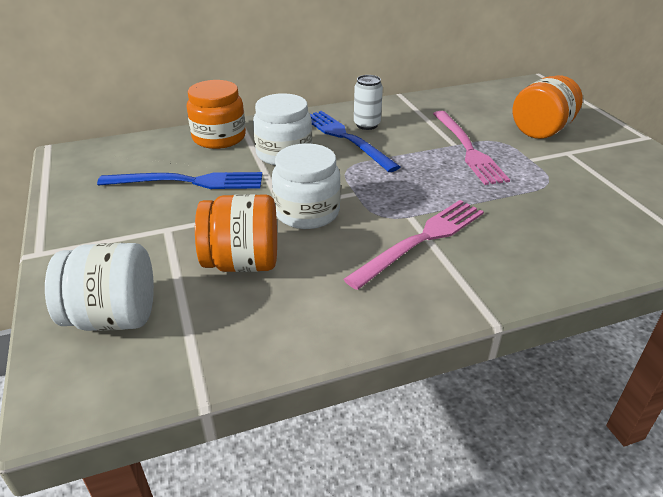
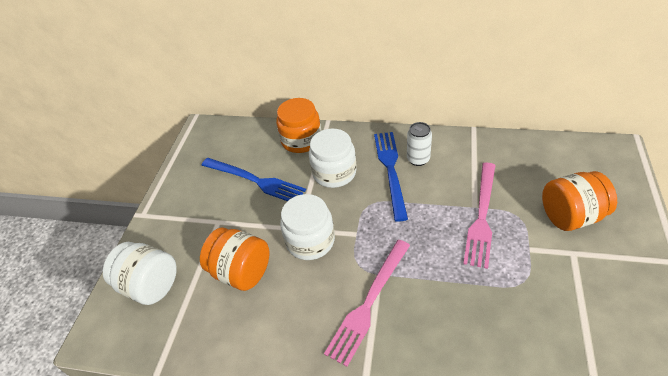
camera: 35 degrees right, 10 degrees up
pink fork [344,200,484,290] -> pink fork turned 135 degrees clockwise [324,240,410,367]

